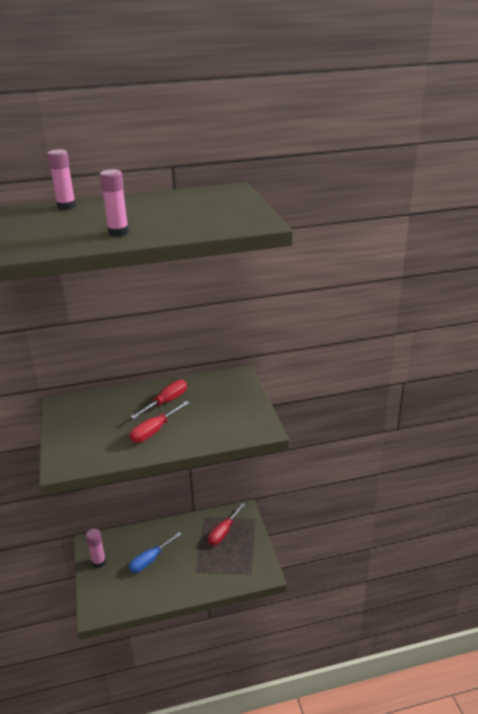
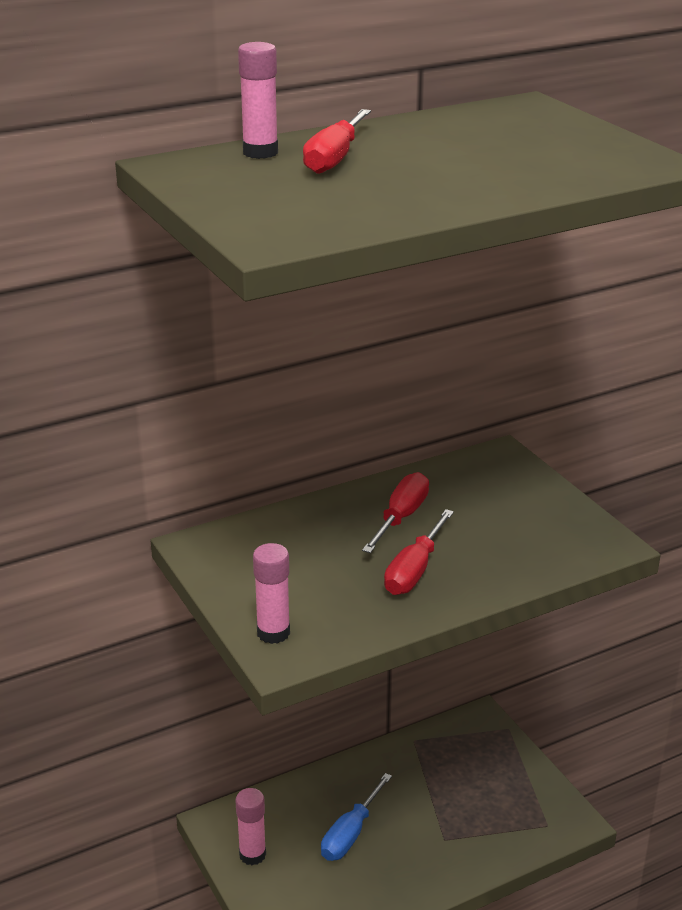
camera: 15 degrees left, 0 degrees up
pink glue stick [100,169,129,237] -> pink glue stick moved to [253,543,290,644]
red screwdriver [208,503,246,545] -> red screwdriver moved to [303,109,371,174]

